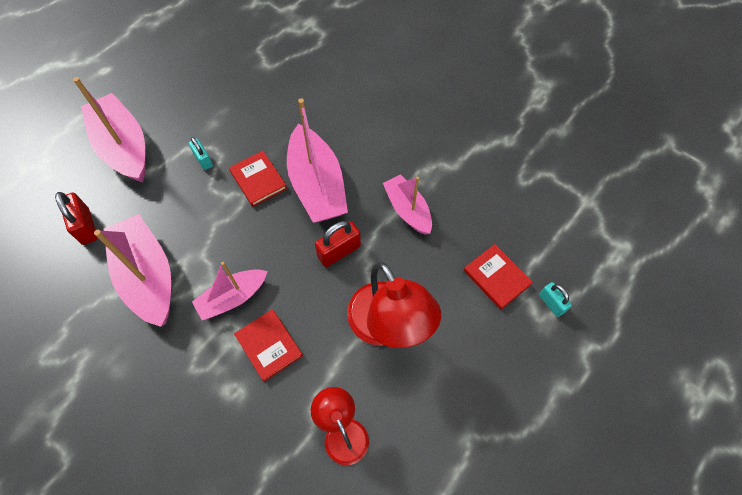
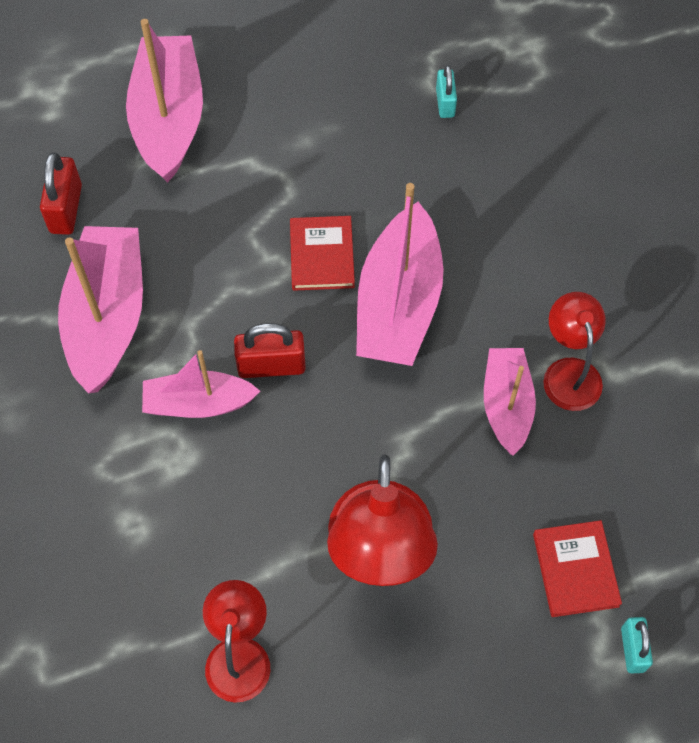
camera: 30 degrees right, 0 degrees up
turquoise padlock [189,137,213,170] -> turquoise padlock moved to [436,65,457,118]
red book [234,309,303,382] -> none
red padlock [315,221,361,267] -> red padlock moved to [234,323,306,378]
none -> red lamp [543,292,606,411]

